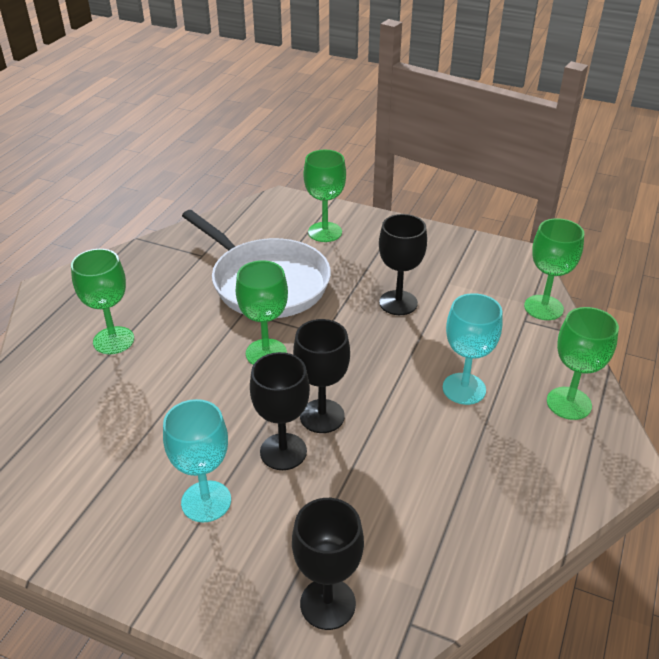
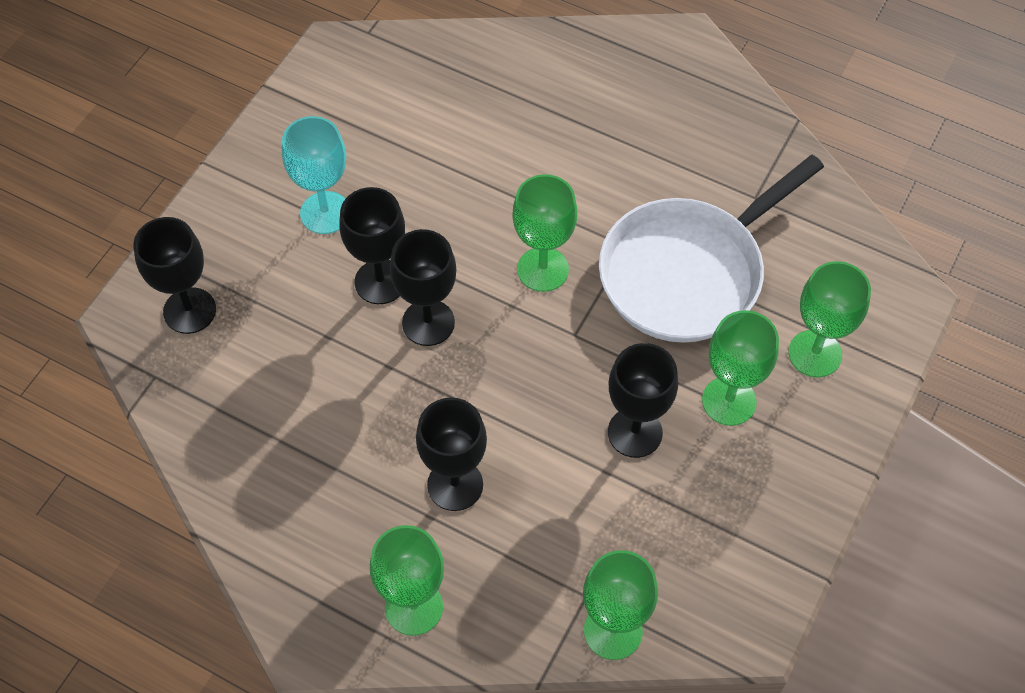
camera: 95 degrees right, 20 degrees up
green goblet [71,249,134,354] -> green goblet moved to [702,310,779,426]
turquoise goblet [443,293,502,405] -> black goblet [416,397,487,511]

